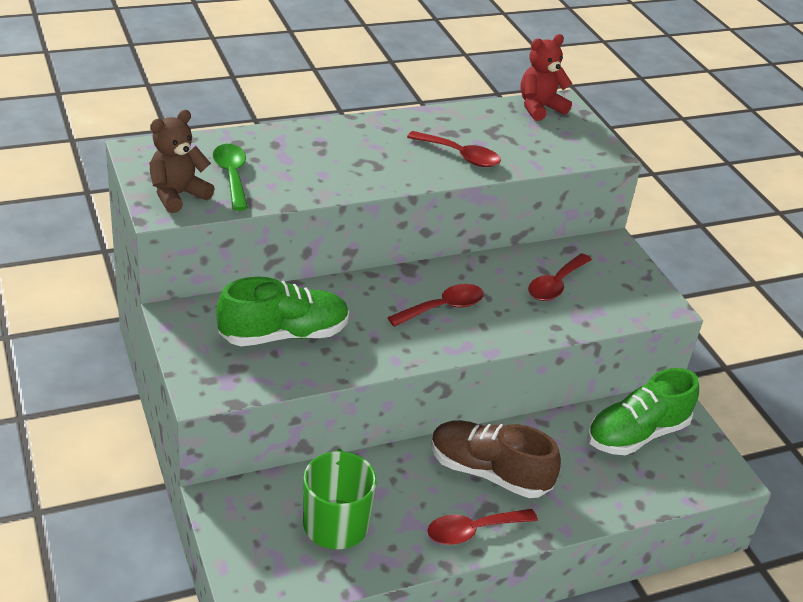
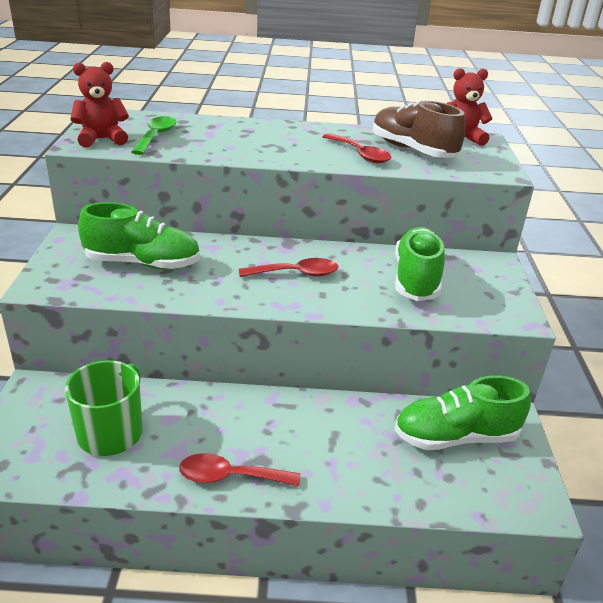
camera: 25 degrees right, 5 degrees down
brown teddy bear [149,110,215,213] -> red teddy bear [71,62,129,148]
brown shoe [431,420,561,498] -> brown shoe moved to [373,100,466,158]
red spoon [528,253,592,301] -> green shoe [395,227,445,301]

